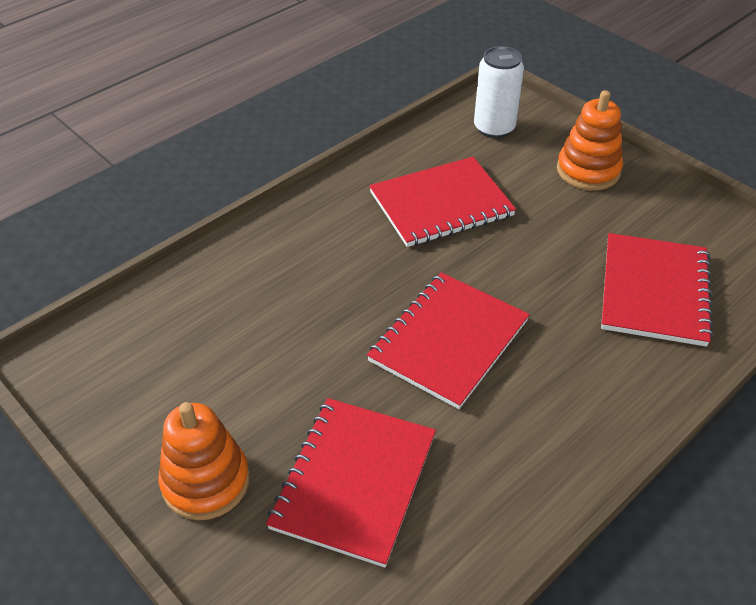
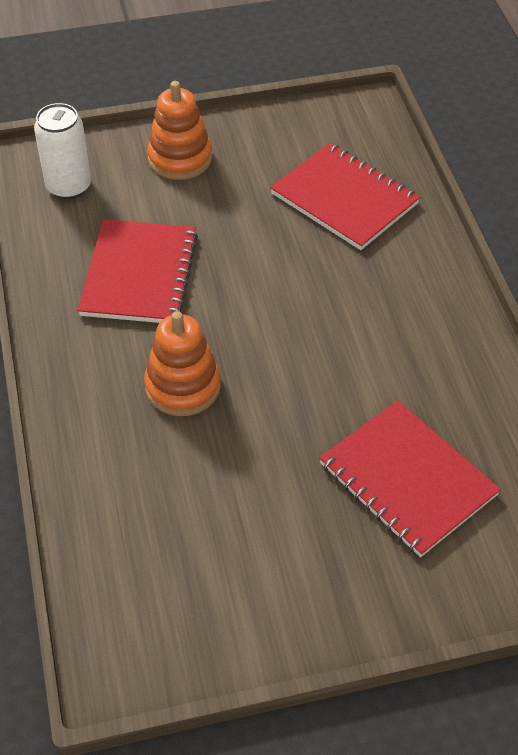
camera: 60 degrees left, 5 degrees up
orange stacking toy [158,402,250,520] -> orange stacking toy moved to [144,311,221,416]
red notebook [367,272,530,409] -> none

